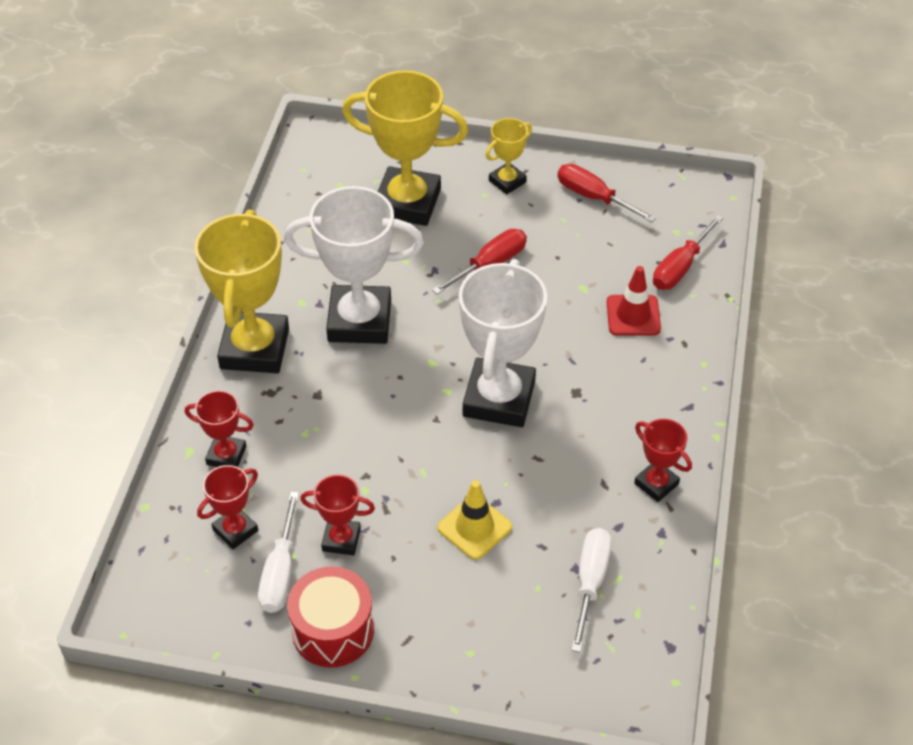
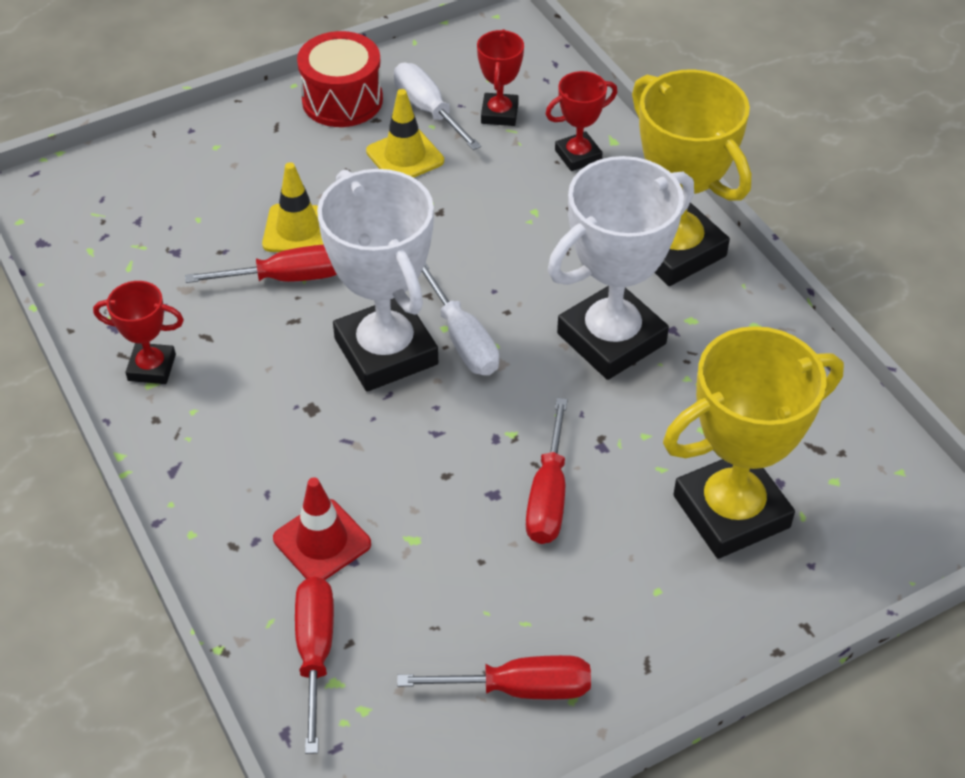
camera: 140 degrees right, 0 degrees up
red trophy [300,475,375,555] -> yellow traffic cone [366,89,444,178]
yellow trophy [485,118,532,194] -> none
white screwdriver [571,528,612,652] -> white screwdriver moved to [422,262,499,375]
none -> red screwdriver [185,245,336,283]

